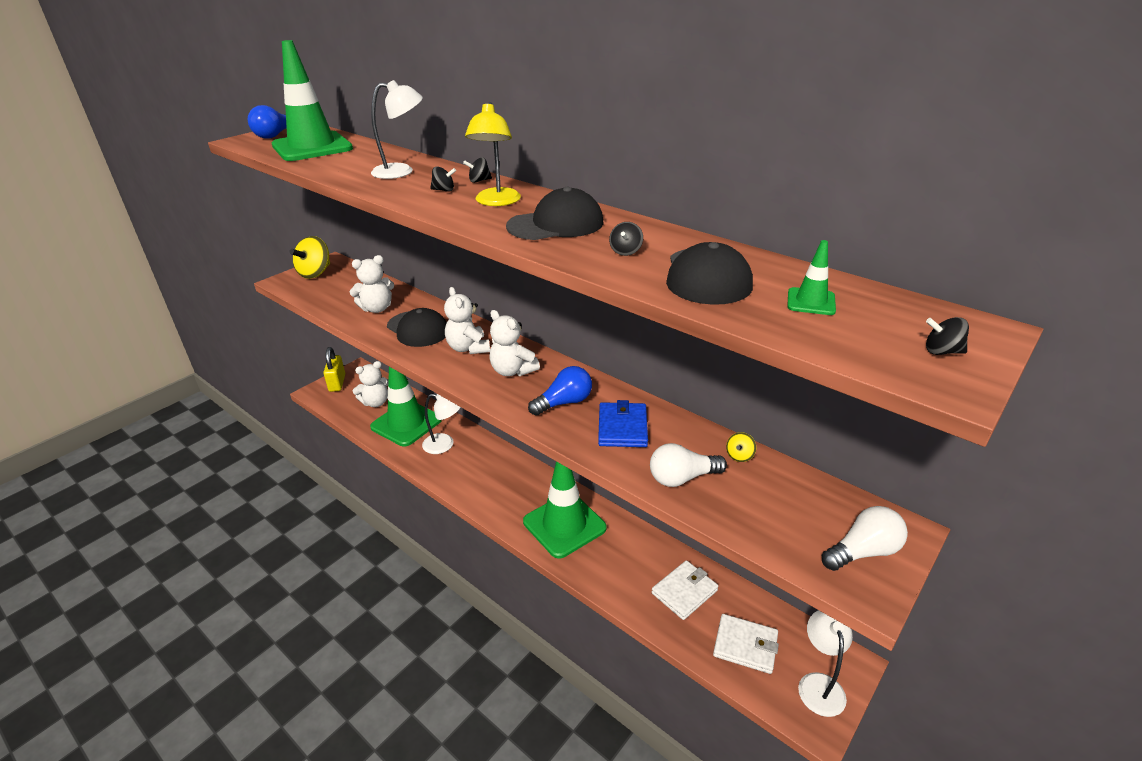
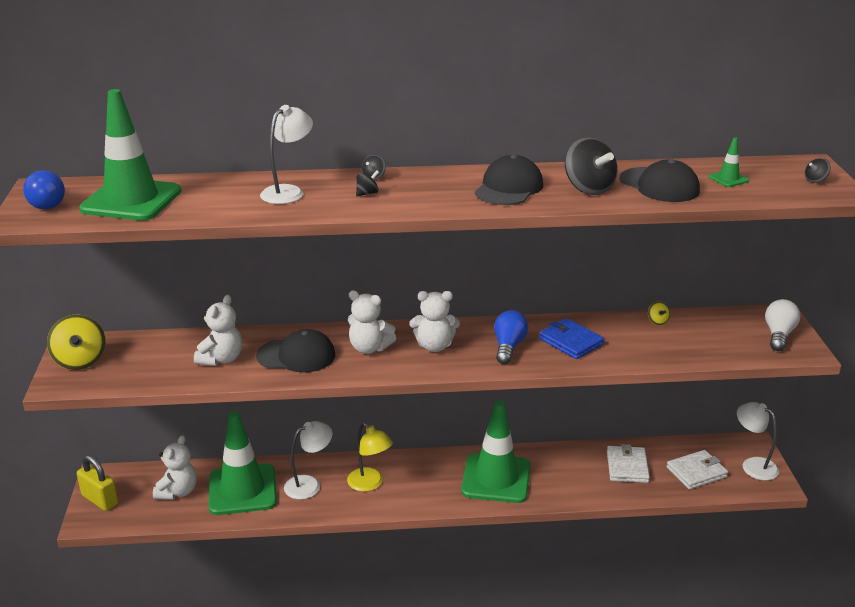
camera: 45 degrees left, 5 degrees down
yellow lamp [465,102,521,206] -> yellow lamp moved to [347,423,393,492]
black spinning top [609,222,643,256] -> black spinning top [565,137,618,195], size x2.20
white light bulb [650,443,727,487] -> none

